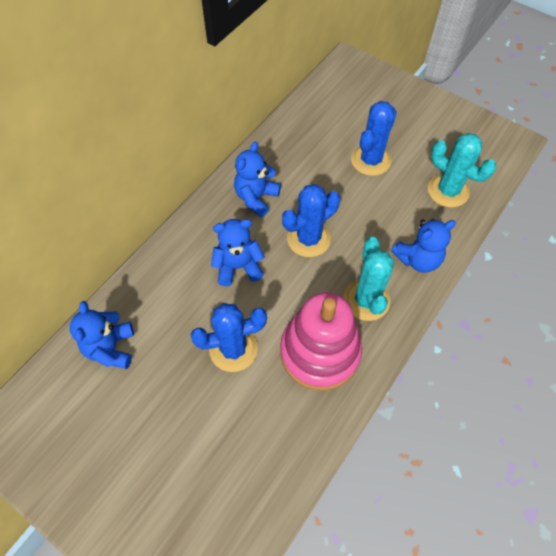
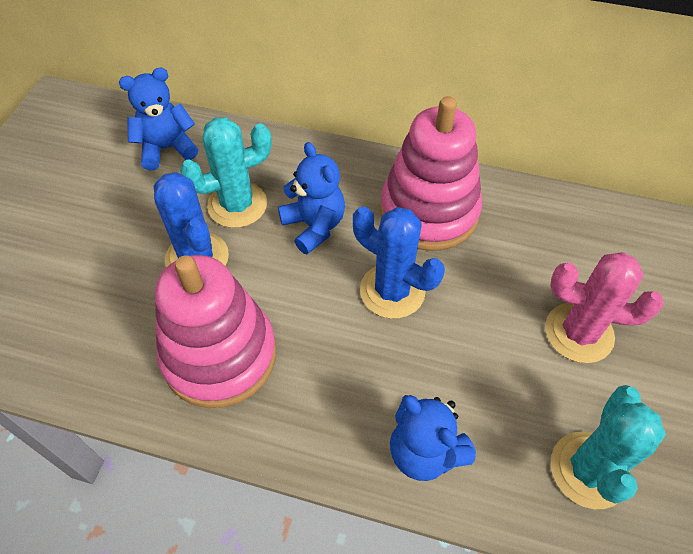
camera: 70 degrees right, 5 degrees down
blue teddy bear [234,142,281,217] -> pink stacking toy [380,96,482,251]
turquoise cactus [344,237,394,321] -> turquoise cactus moved to [180,117,272,228]
blue cactus [351,101,397,176] -> pink cactus [545,252,663,363]

